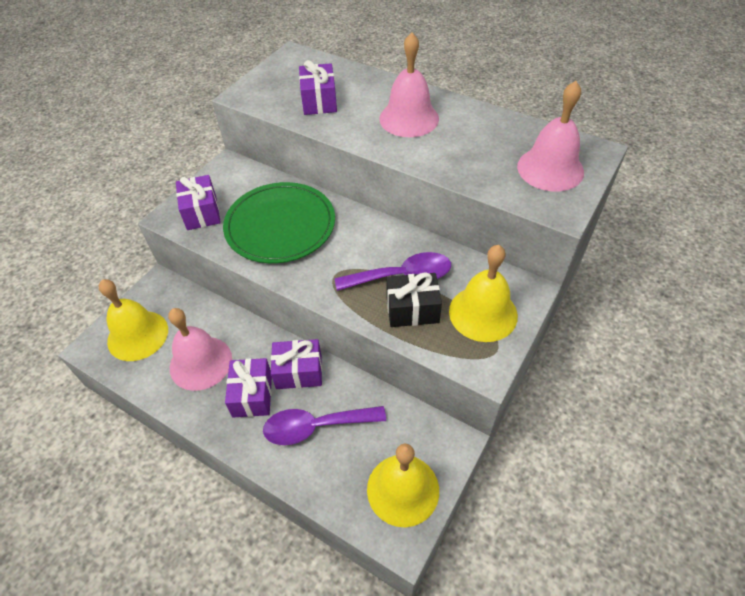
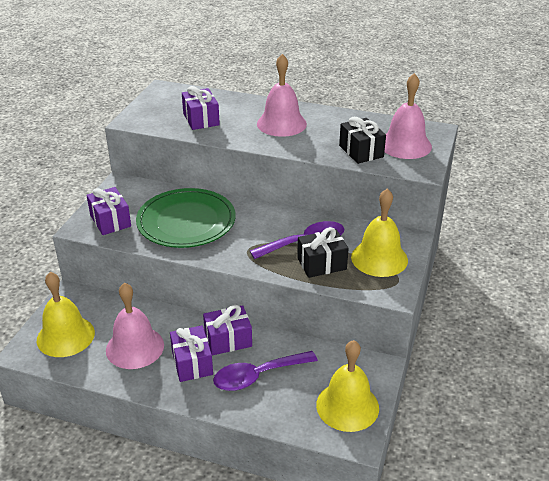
camera: 15 degrees left, 15 degrees down
none -> black gift [339,117,386,164]

